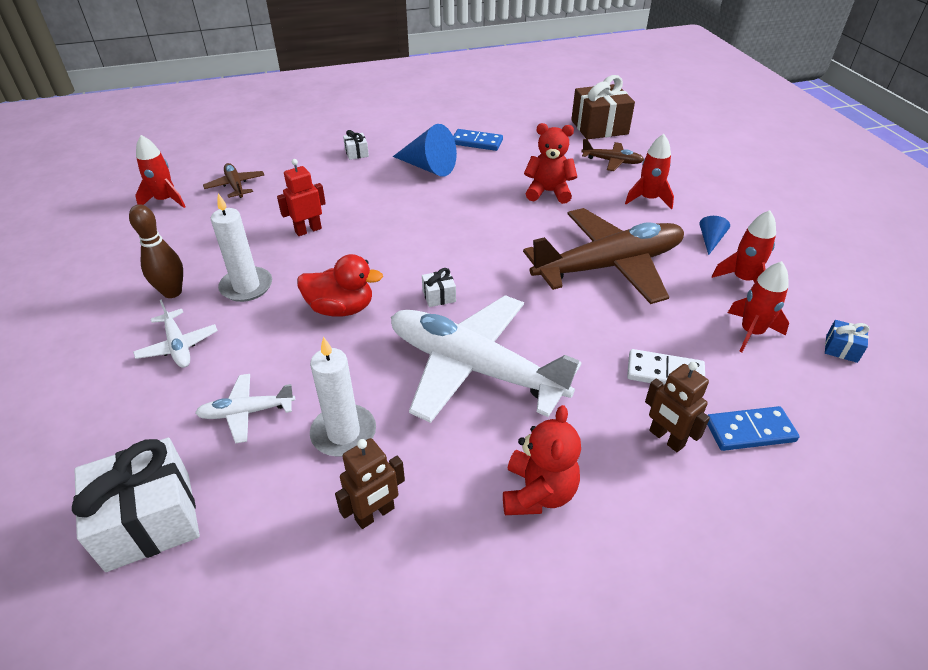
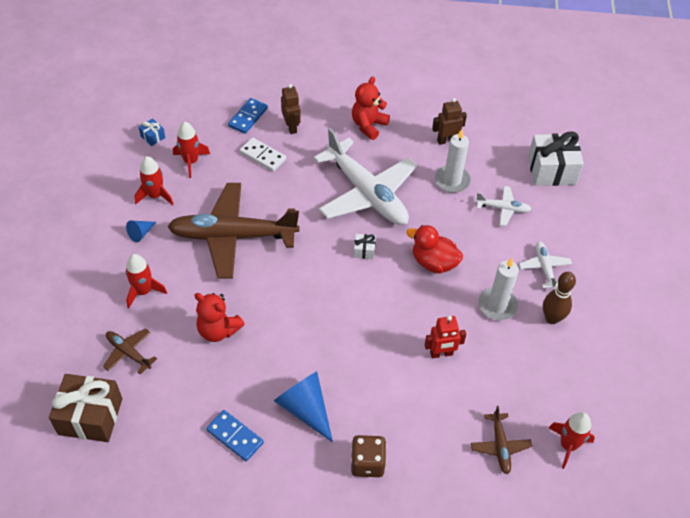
camera: 160 degrees left, 10 degrees up
white gift [343,130,369,160] -> brown dice [351,435,386,477]
blue domino [707,406,799,451] -> blue domino turned 75 degrees counterclockwise [228,98,268,134]

